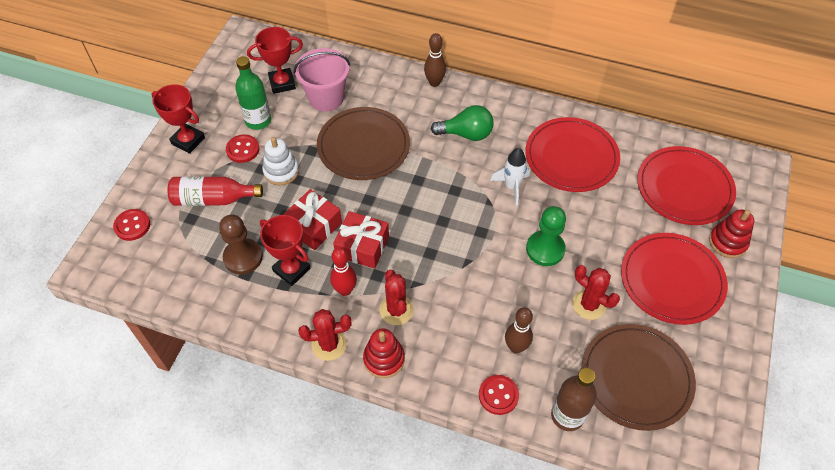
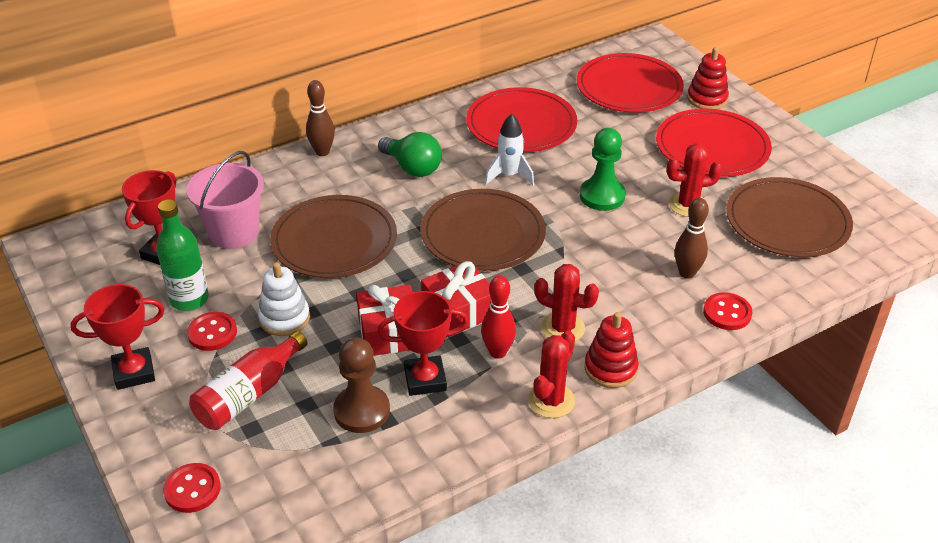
camera: 50 degrees left, 15 degrees down
green light bulb [431,105,494,141] -> green light bulb turned 90 degrees clockwise [378,132,442,177]
brown bottle [551,368,597,431] -> none
none -> brown plate [420,189,546,271]

